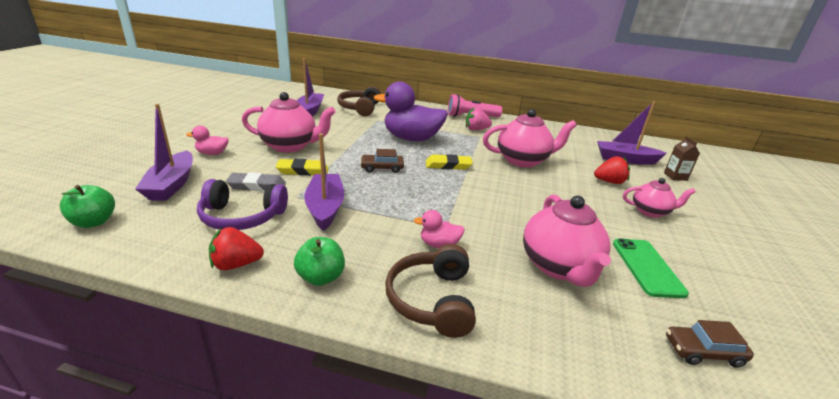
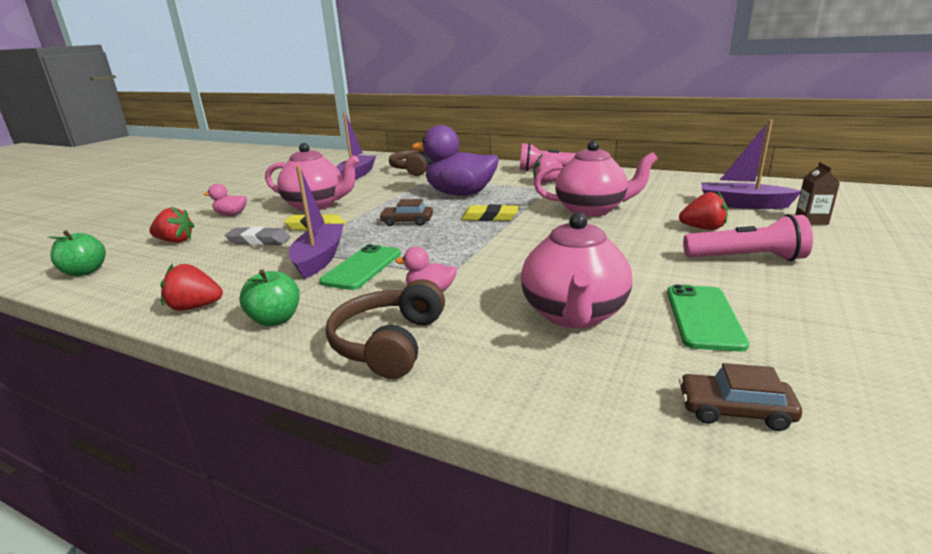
camera: 15 degrees right, 5 degrees down
purple boat [135,104,193,201] -> red strawberry [149,206,194,243]
purple headphones [197,179,288,230] -> none
pink teapot [623,178,696,218] -> pink flashlight [683,214,813,261]
none -> green phone [319,244,401,290]

